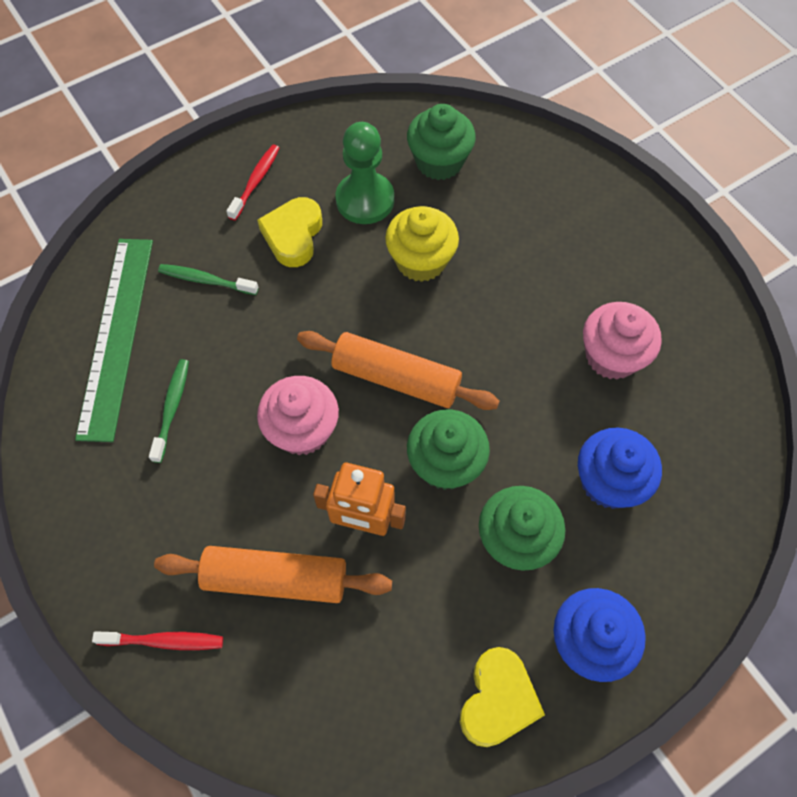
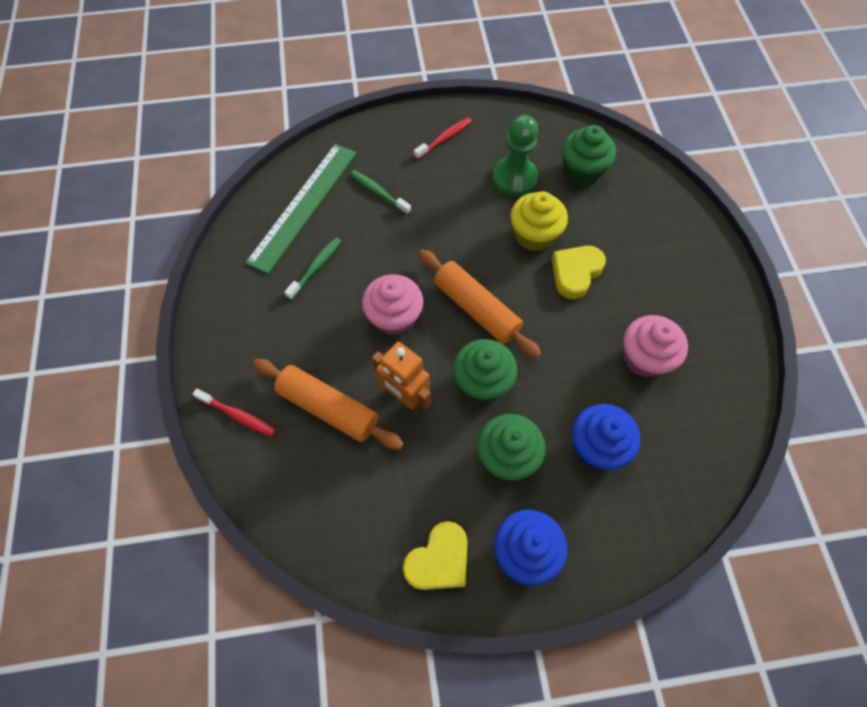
camera: 25 degrees right, 0 degrees up
yellow heart [257,197,322,267] -> yellow heart moved to [552,246,606,299]

